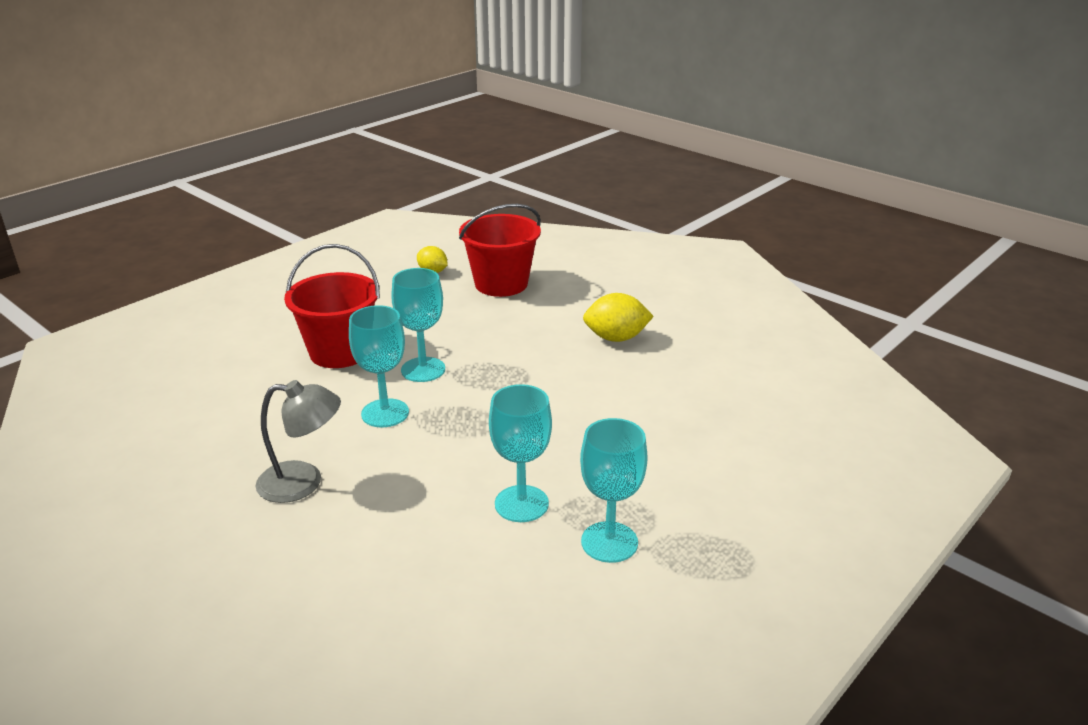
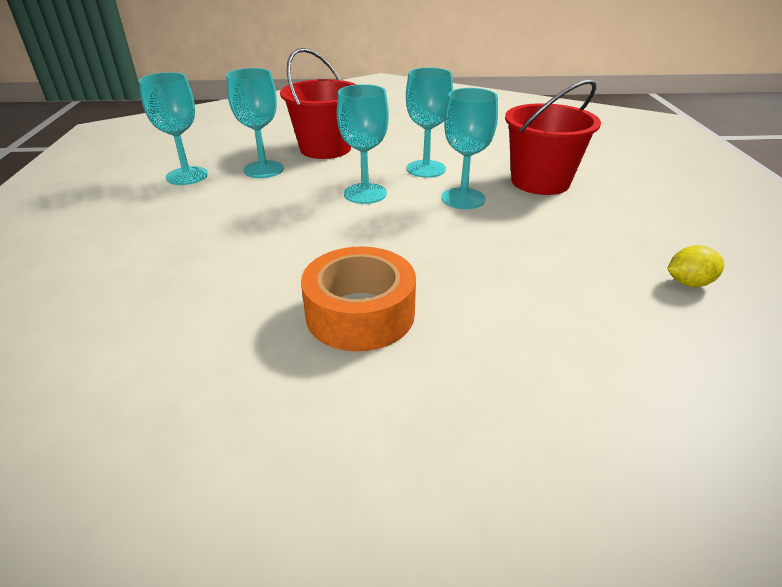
camera: 135 degrees right, 5 degrees up
grey lamp [256,380,341,503] -> none
red bucket [459,204,541,297] -> red bucket moved to [280,48,357,159]
yellow lemon [583,293,654,342] -> orange tape [301,246,416,351]
none -> turquoise goblet [337,84,389,204]

